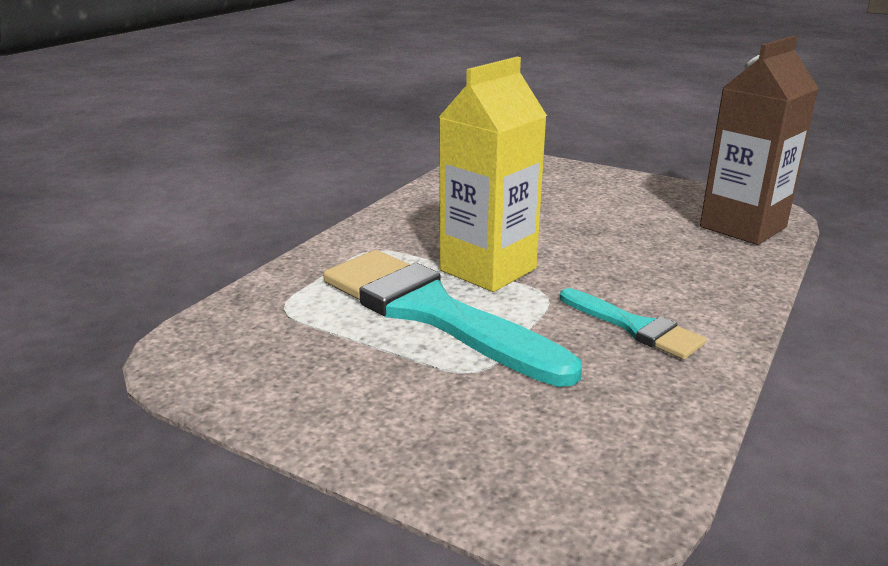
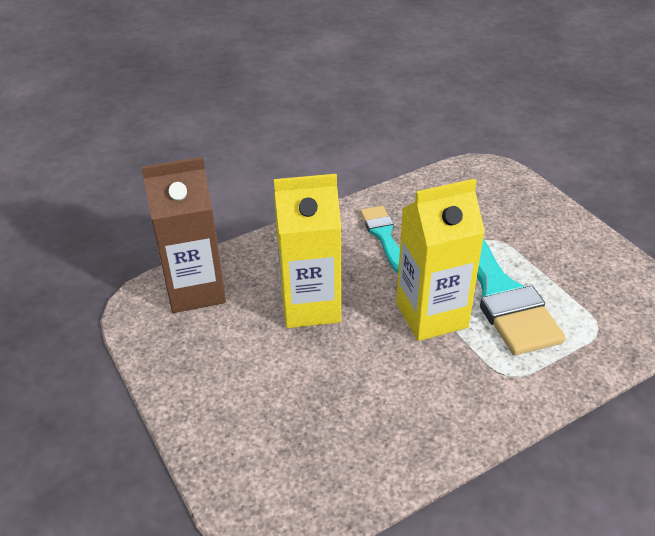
camera: 150 degrees left, 15 degrees up
none -> yellow carton [274,174,341,328]

